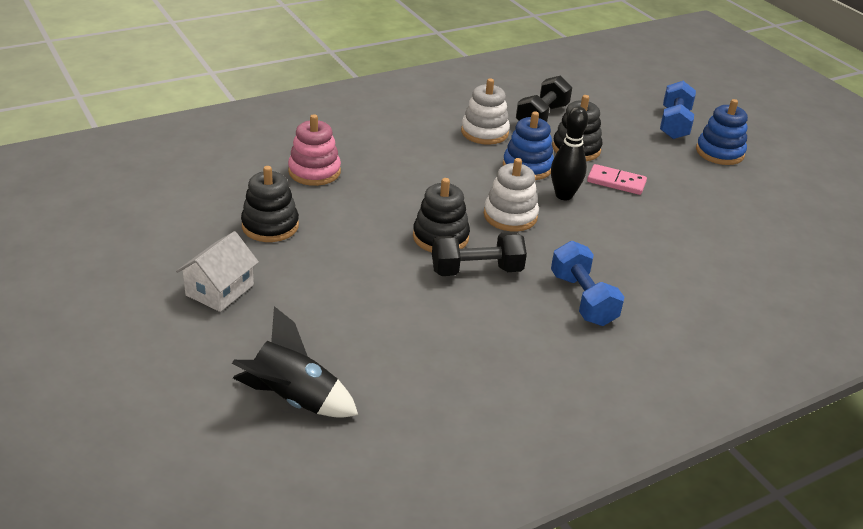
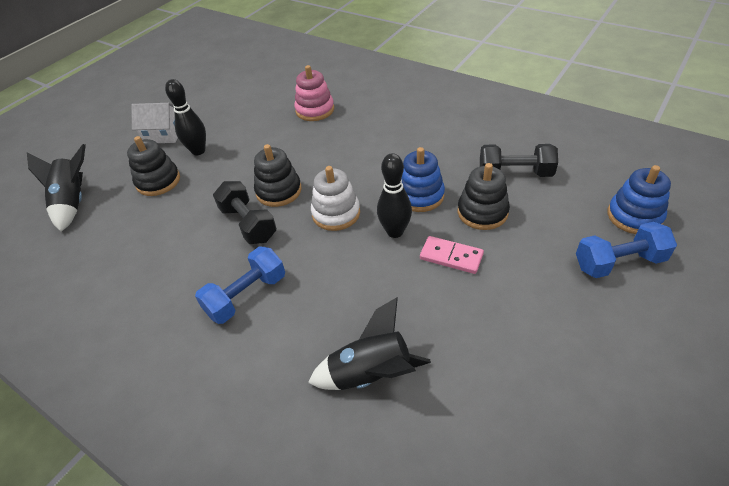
camera: 70 degrees right, 10 degrees up
black stacking toy [241,166,299,242] -> black stacking toy moved to [127,136,180,196]
white stacking toy [461,78,510,145] -> none
pink domino [587,164,647,195] -> pink domino turned 60 degrees counterclockwise [420,236,484,274]
blue stacking toy [696,99,748,165] -> blue stacking toy moved to [608,165,671,234]
none -> black bowling pin [165,79,206,155]
none -> black rocket [308,297,431,390]

